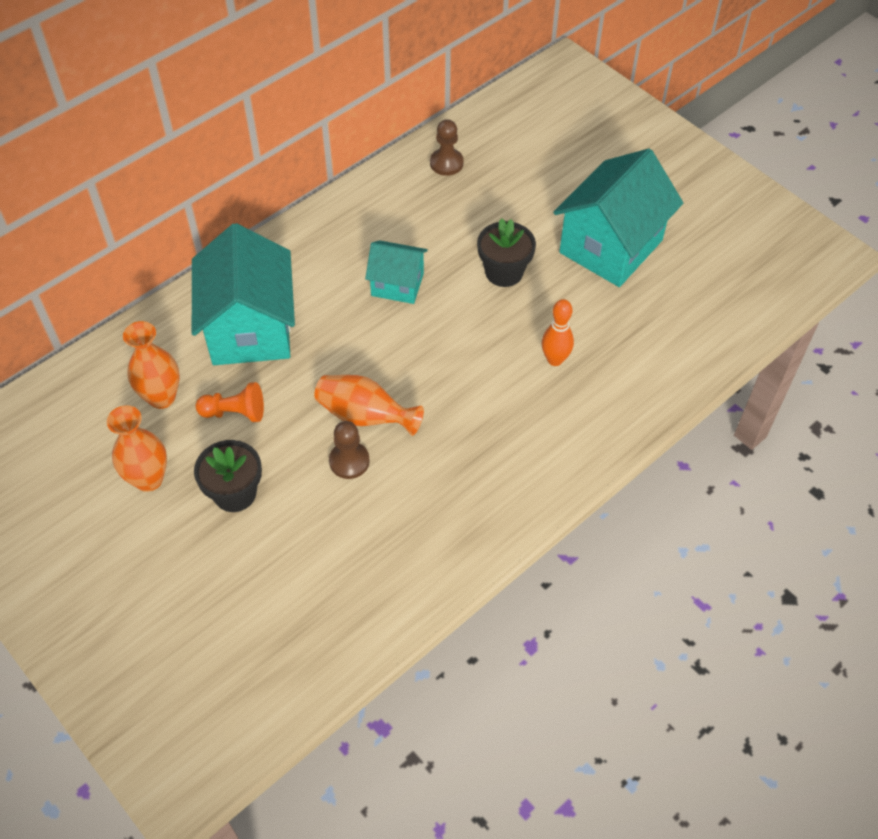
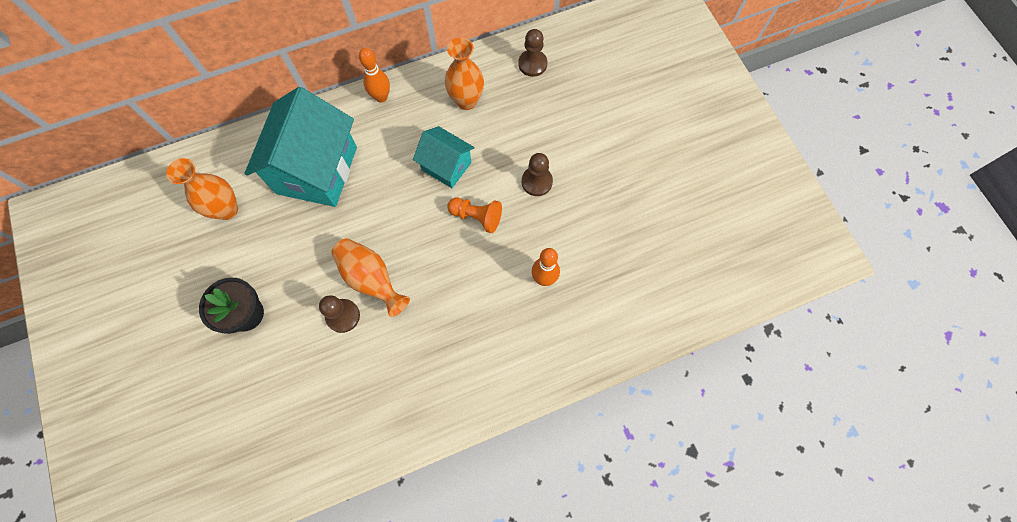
camera: 20 degrees right, 15 degrees up
orange vase [107,405,167,492] -> orange vase moved to [445,37,484,110]
orange pawn [196,382,264,422] -> orange pawn moved to [447,197,502,233]
black flower pot [477,218,536,287] -> brown pawn [522,153,553,196]
turquoise house [553,149,683,287] -> none
none -> orange bowling pin [359,48,390,103]

